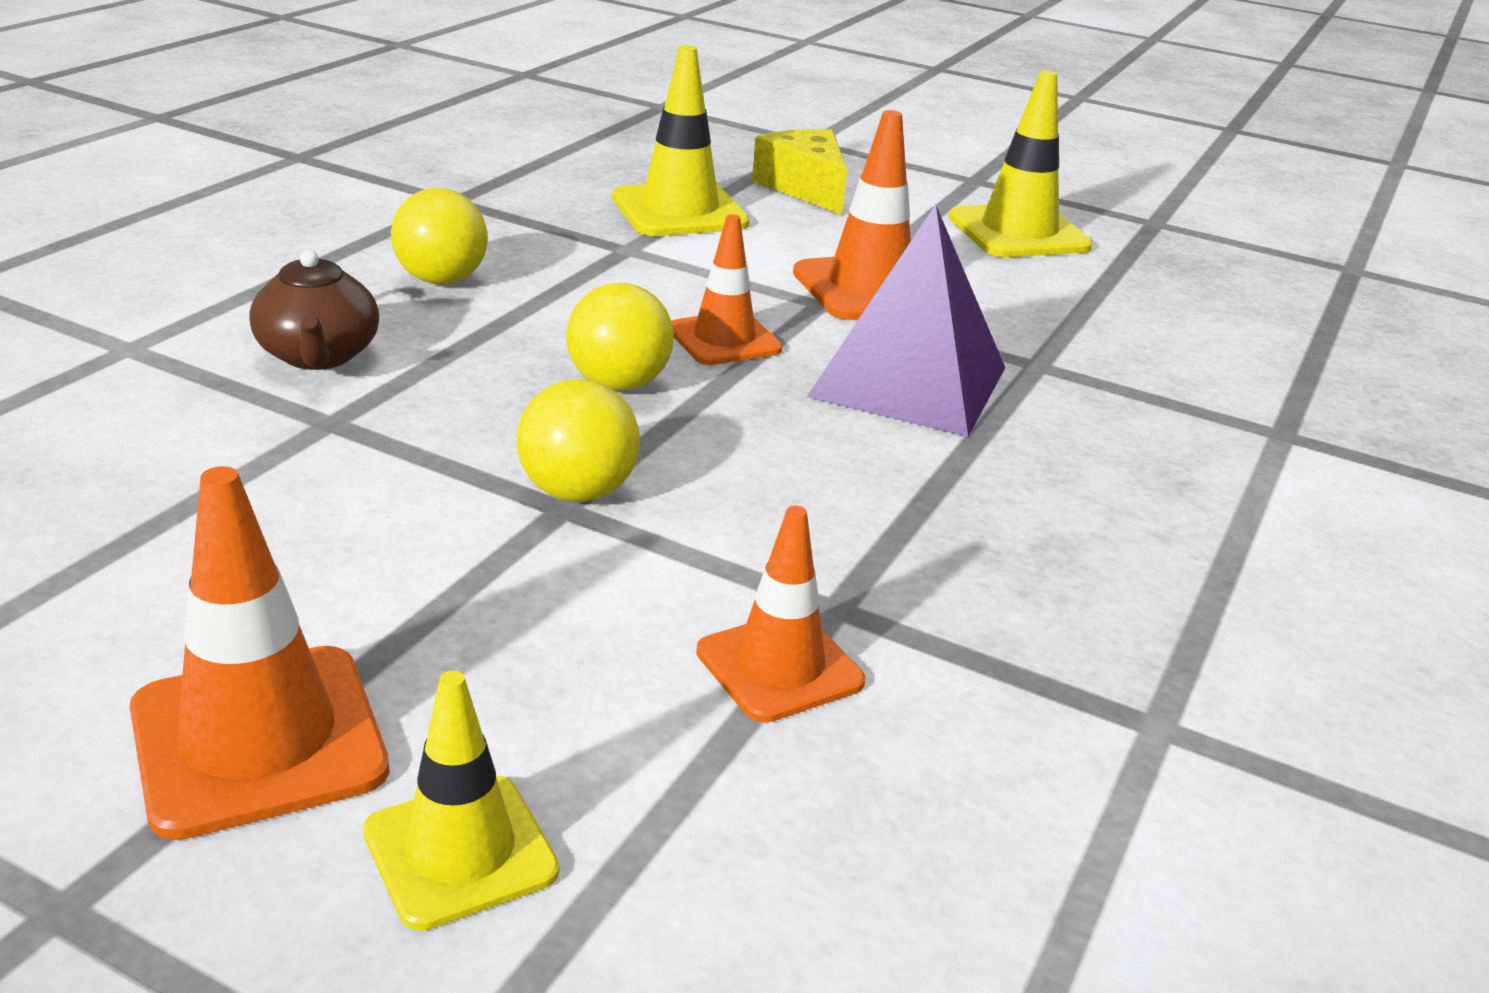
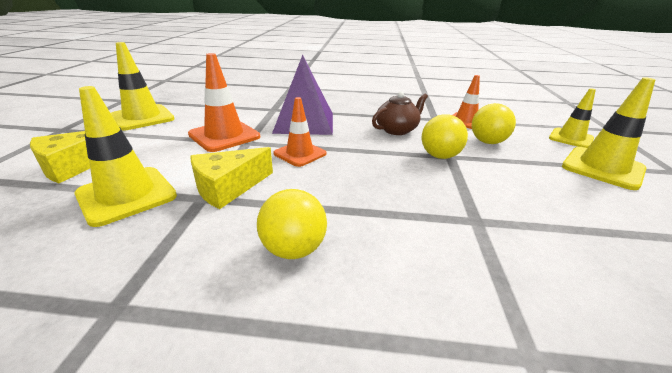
camera: 110 degrees left, 0 degrees up
orange traffic cone [130,466,389,840] -> yellow traffic cone [562,77,655,190]
brown teapot [249,250,379,370] -> brown teapot moved to [372,92,428,135]
yellow ball [566,283,674,391] -> yellow ball moved to [472,103,516,144]
none -> yellow cheese [191,147,273,209]

